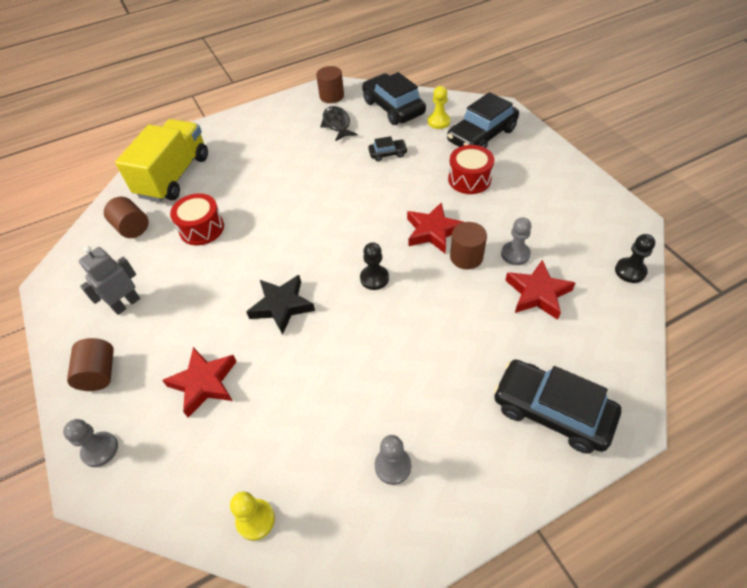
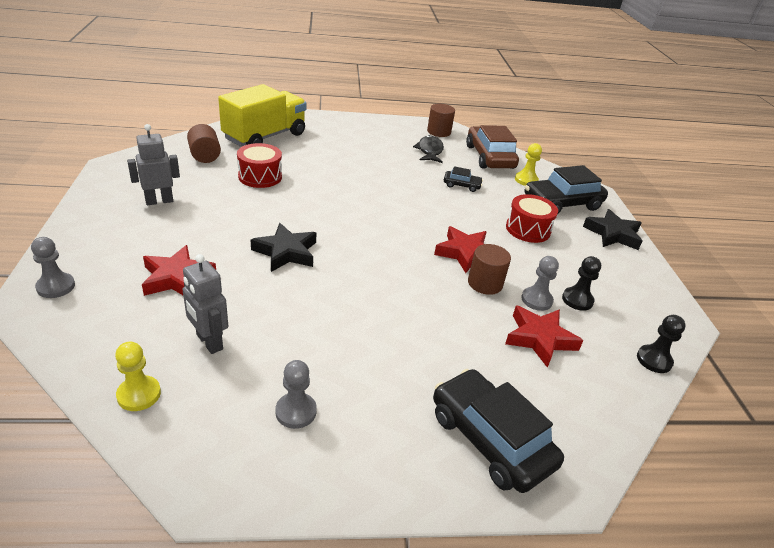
camera: 15 degrees right, 15 degrees down
brown cylinder [67,338,114,391] -> none
black pawn [360,242,389,290] -> black pawn moved to [562,256,601,311]
black car [362,72,426,125] -> brown car [466,125,519,169]
none -> grey robot [182,254,228,354]
none -> black star [583,209,642,250]

